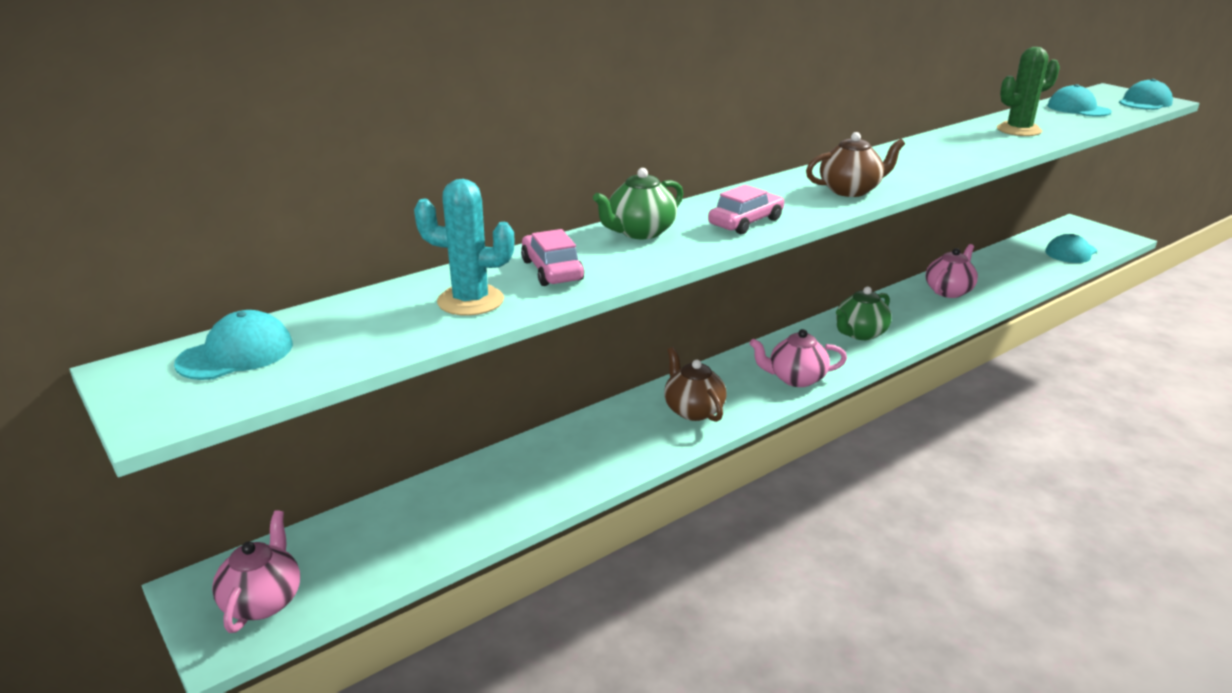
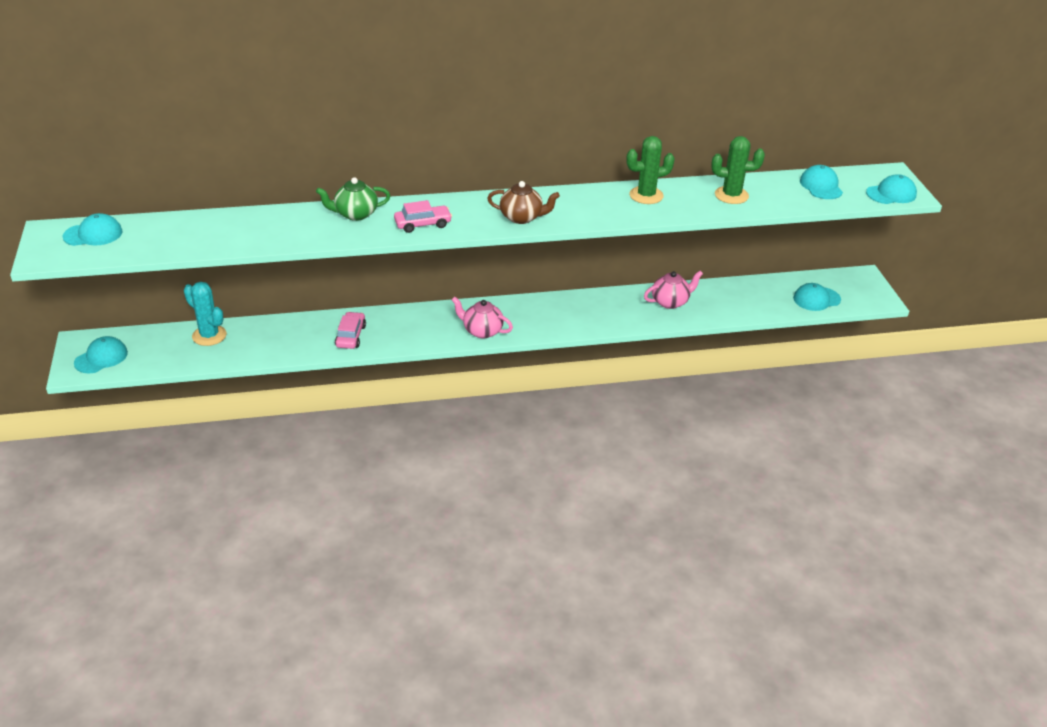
camera: 25 degrees right, 10 degrees up
pink teapot [212,510,300,633] -> turquoise cap [74,336,128,373]
turquoise cactus [414,179,515,316] -> turquoise cactus moved to [184,282,227,346]
pink car [521,229,584,286] -> pink car moved to [335,312,366,349]
brown teapot [664,347,726,422] -> none
green teapot [836,287,892,340] -> none
none -> green cactus [626,136,675,204]

